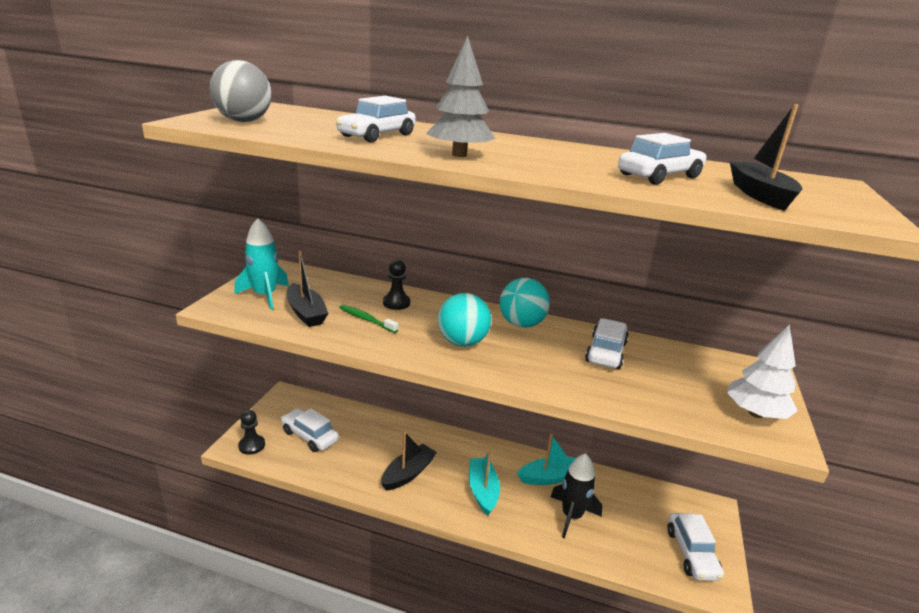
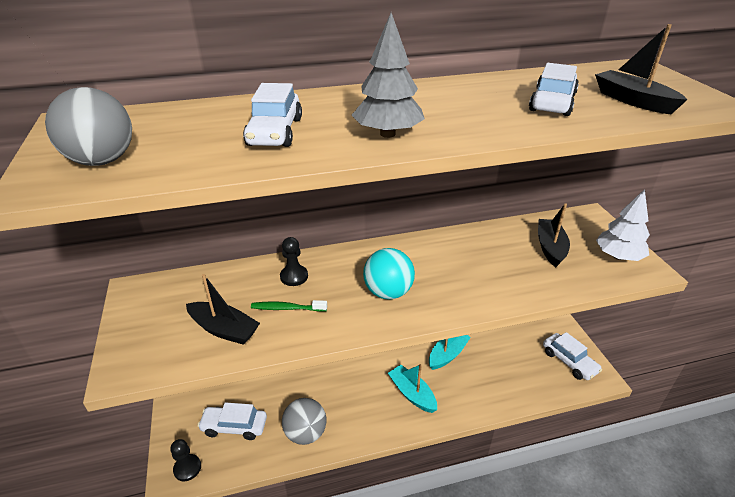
camera: 30 degrees left, 10 degrees up
turquoise rocket [235,218,289,310] -> none
black boat [381,432,437,491] -> black boat moved to [538,203,570,267]
turquoise ball [500,278,550,328] -> none
black rocket [551,453,602,539] -> none
white car [585,318,629,369] -> none
none -> grey ball [282,398,326,445]

